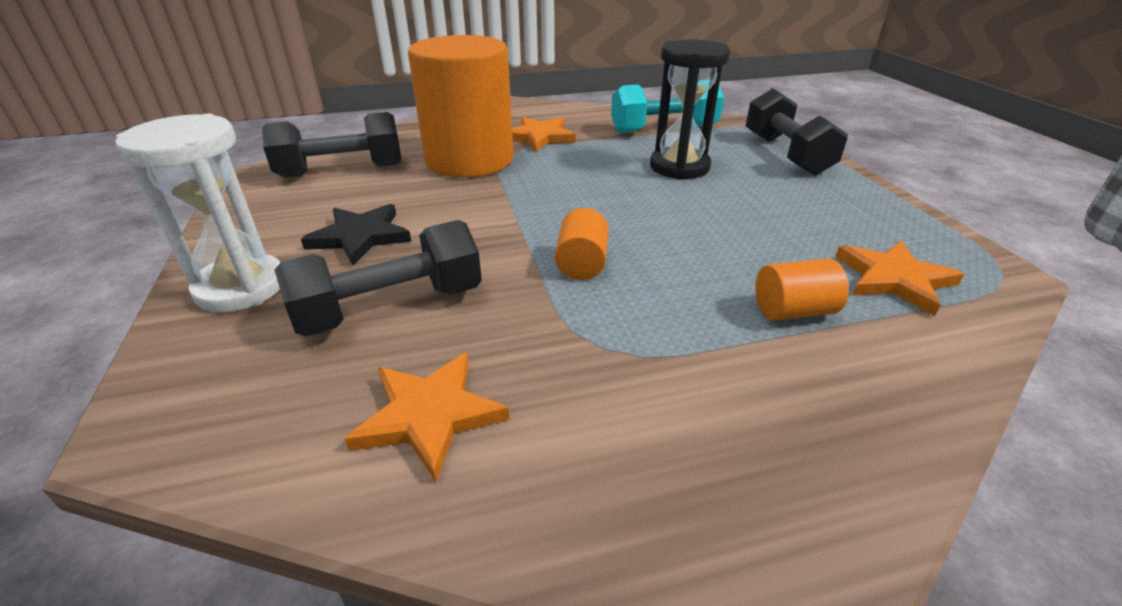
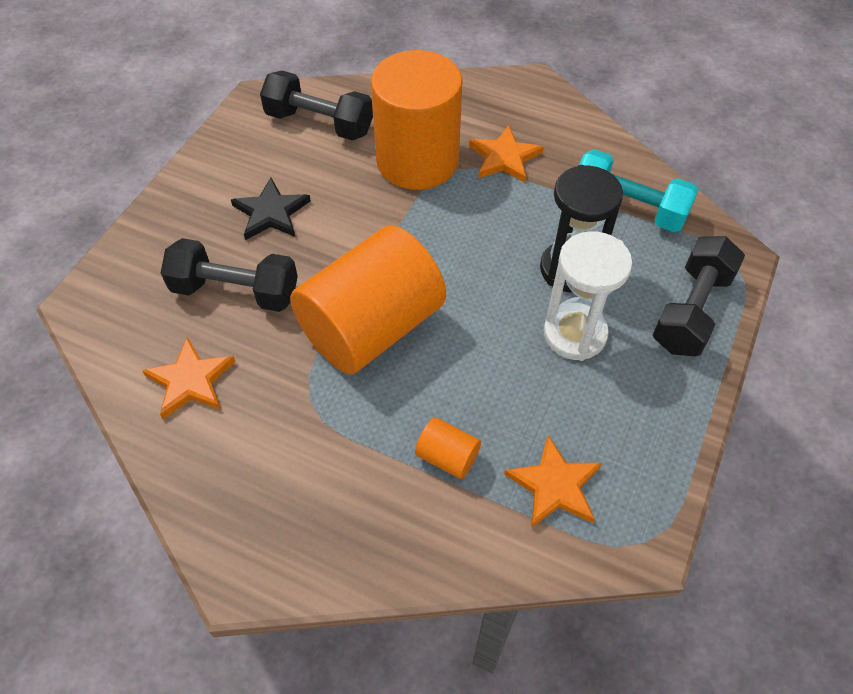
camera: 40 degrees right, 20 degrees up
white hourglass [116,114,281,312] -> white hourglass moved to [543,231,632,361]
orange cylinder [555,208,609,280] -> orange cylinder [290,226,446,374], size x2.49

